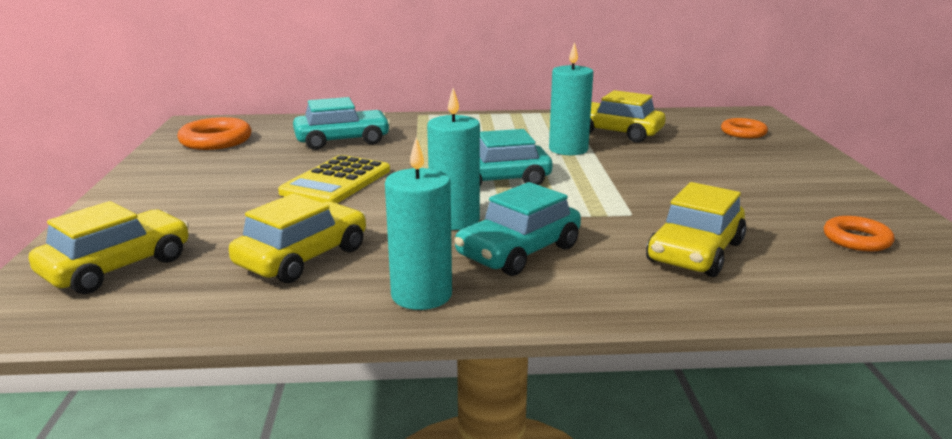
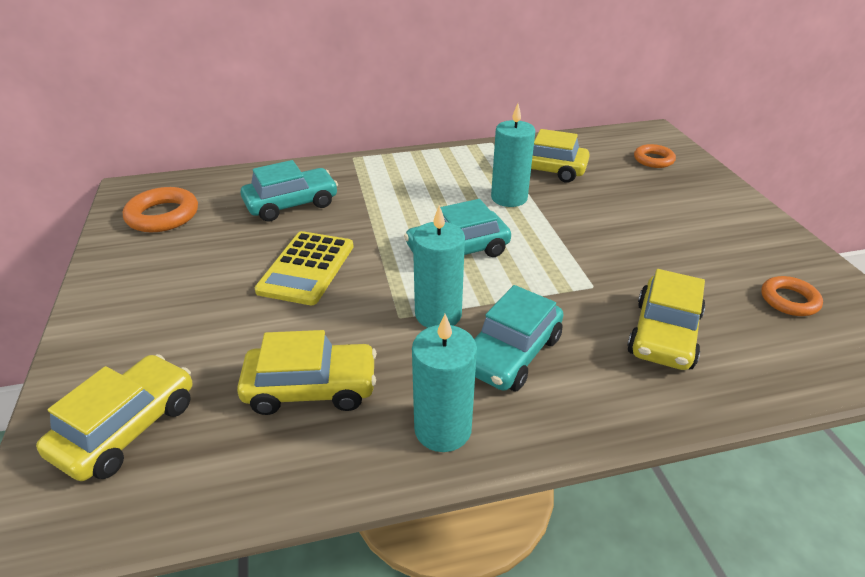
camera: 10 degrees left, 15 degrees up
yellow car [229,193,366,283] -> yellow car turned 60 degrees clockwise [237,330,377,415]

